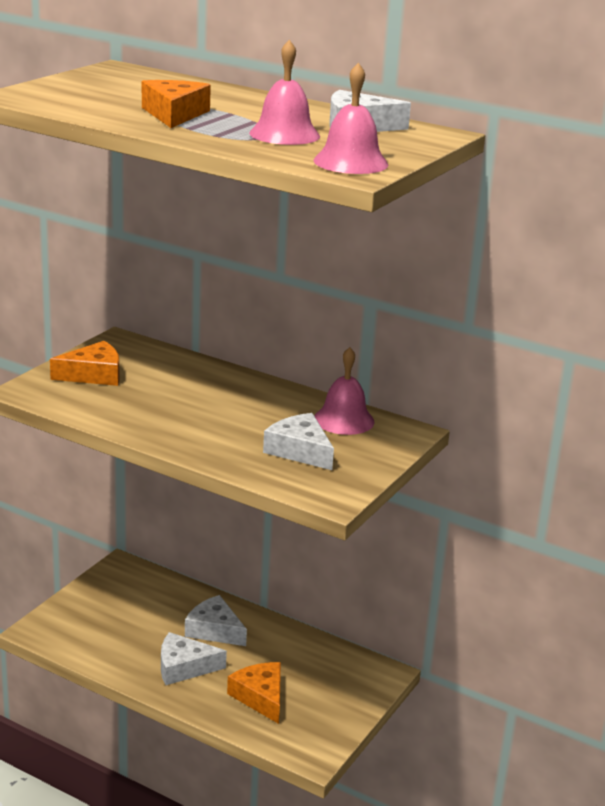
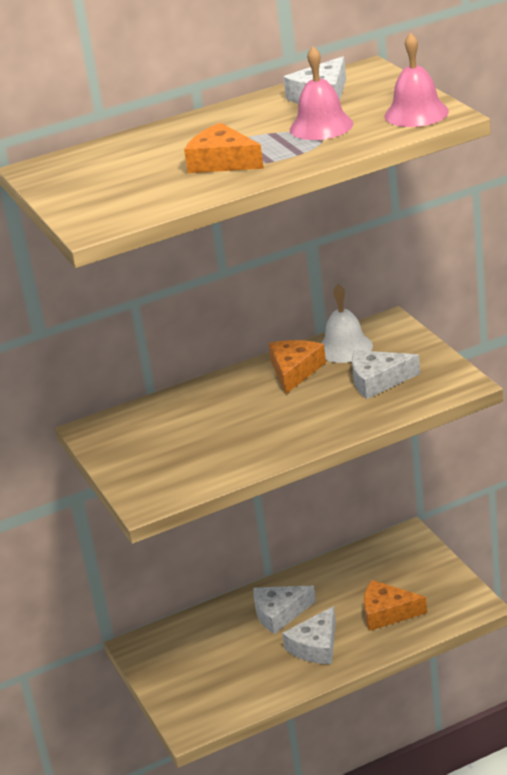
camera: 50 degrees left, 5 degrees up
orange cheese [50,341,119,386] -> orange cheese moved to [269,340,326,394]
pink bell [315,347,375,435] -> white bell [321,284,373,363]

